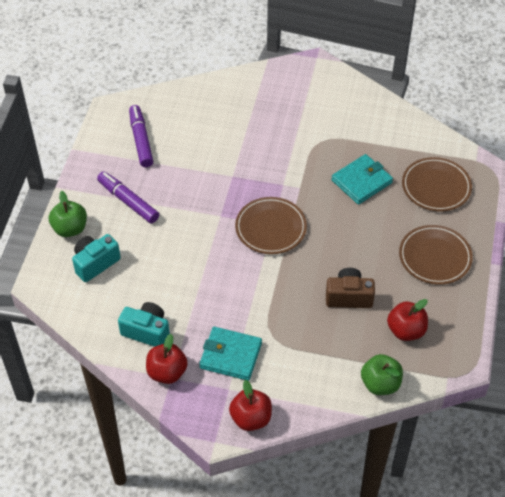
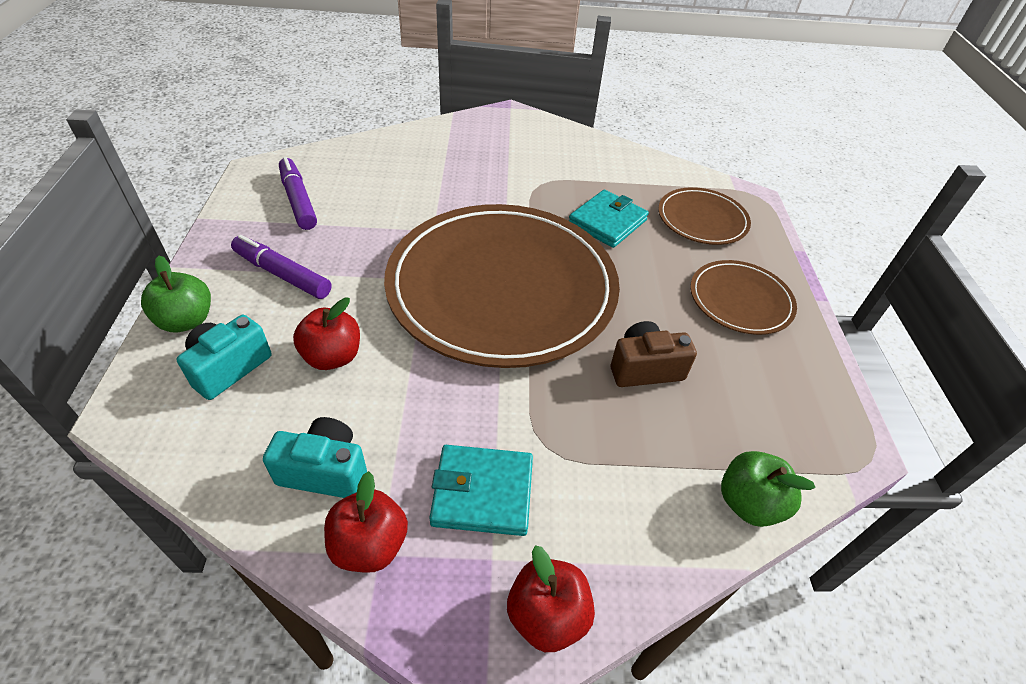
camera: 15 degrees left, 5 degrees down
brown plate [235,197,307,254] -> brown plate [384,204,620,368], size x2.18
red apple [387,299,428,341] -> red apple moved to [293,297,360,370]

